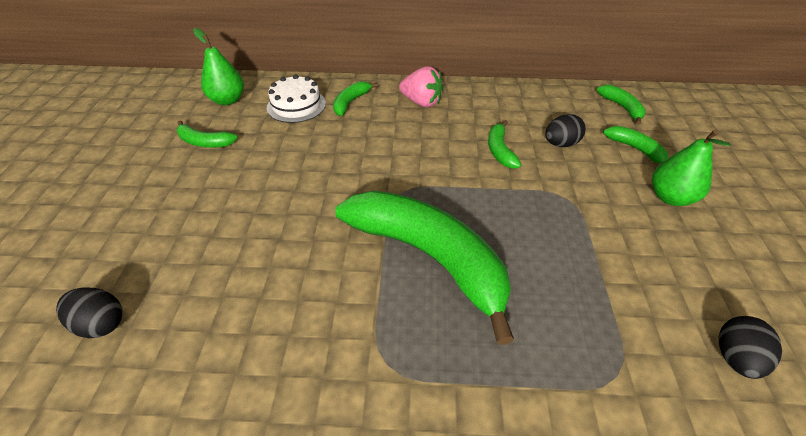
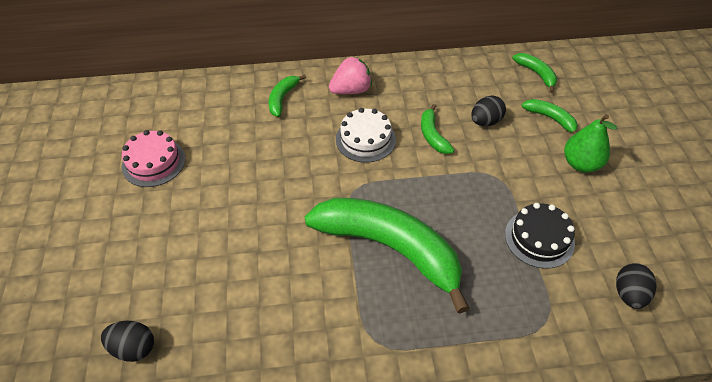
camera: 10 degrees left, 5 degrees up
green banana [177,120,237,147] -> pink cake [122,130,185,187]
green pear [193,28,244,105] -> none
white cake [267,75,326,123] -> white cake moved to [336,108,396,163]
pink strawberry [399,66,443,107] -> pink strawberry turned 45 degrees counterclockwise [329,56,372,94]
none -> black cake [505,203,575,269]

